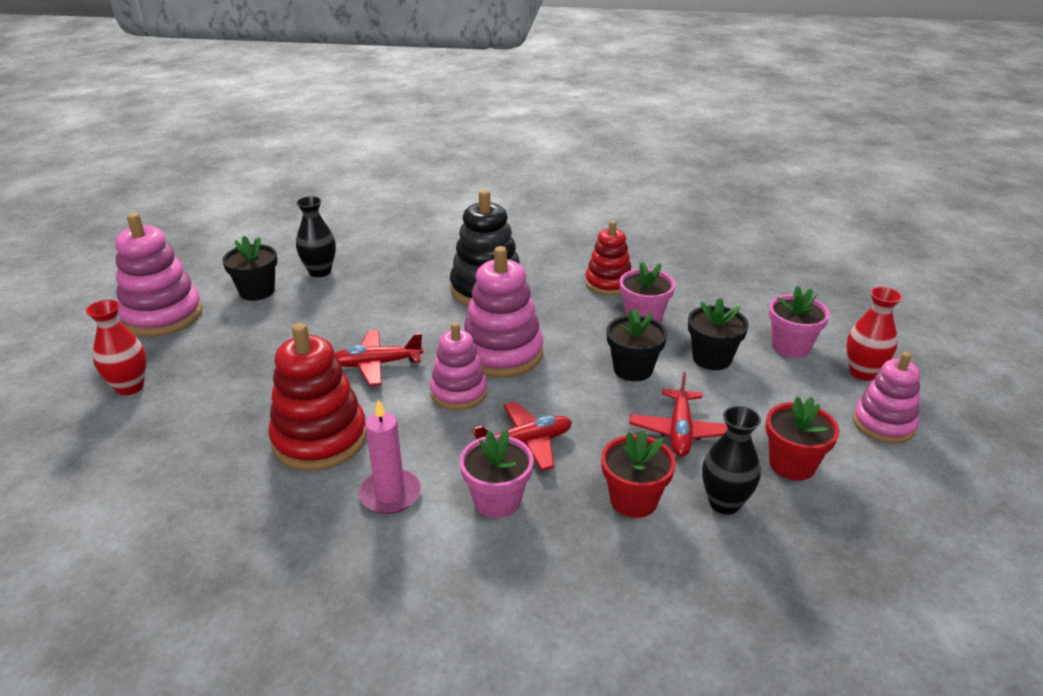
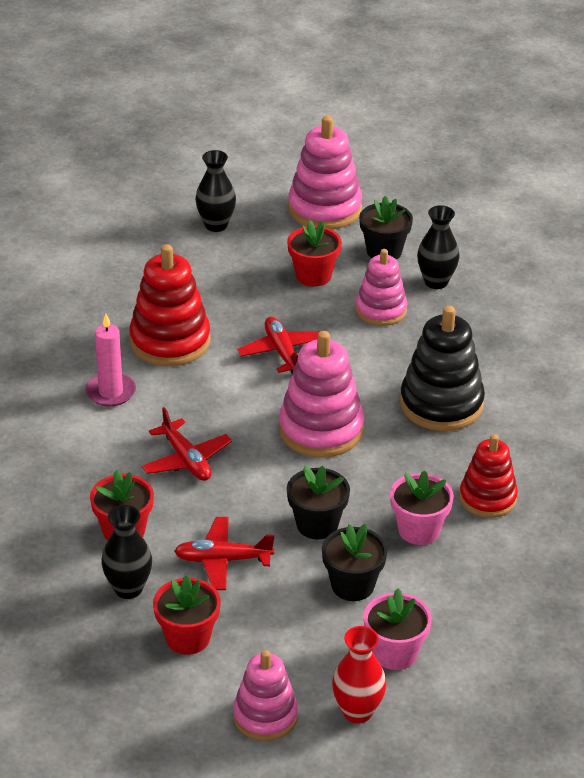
camera: 80 degrees right, 5 degrees up
red vase [86,300,146,395] -> black vase [195,150,236,232]
pink stacking toy [430,322,487,410] -> pink stacking toy moved to [356,249,407,326]
pink flower pot [459,429,534,518] -> none
none -> red flower pot [287,220,342,287]

